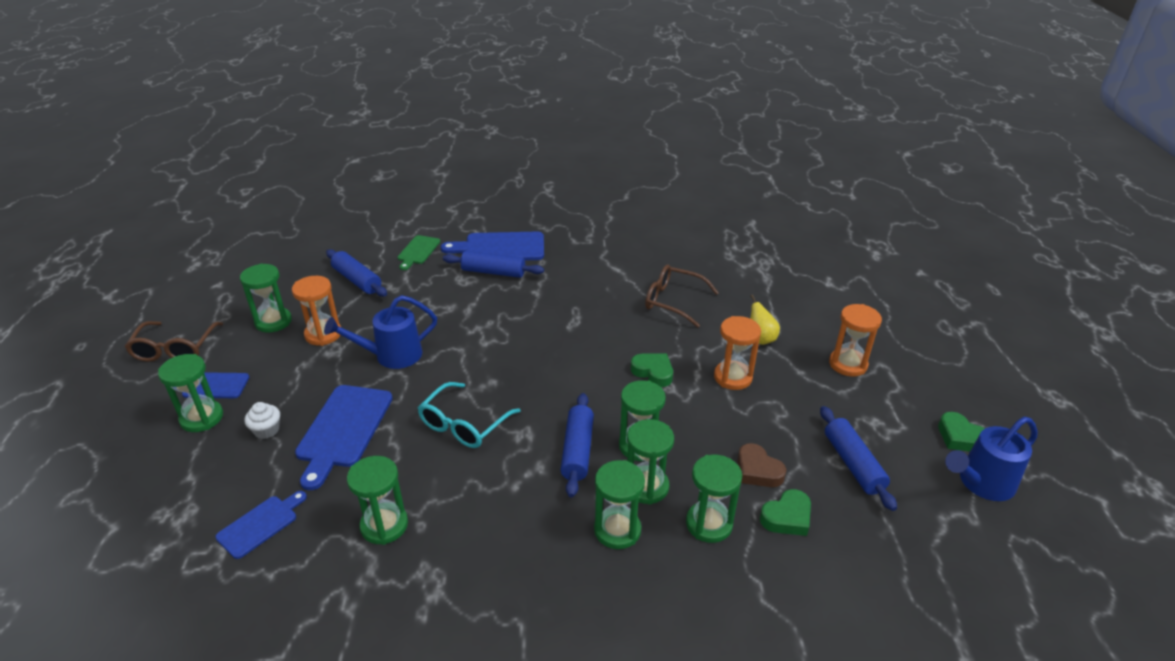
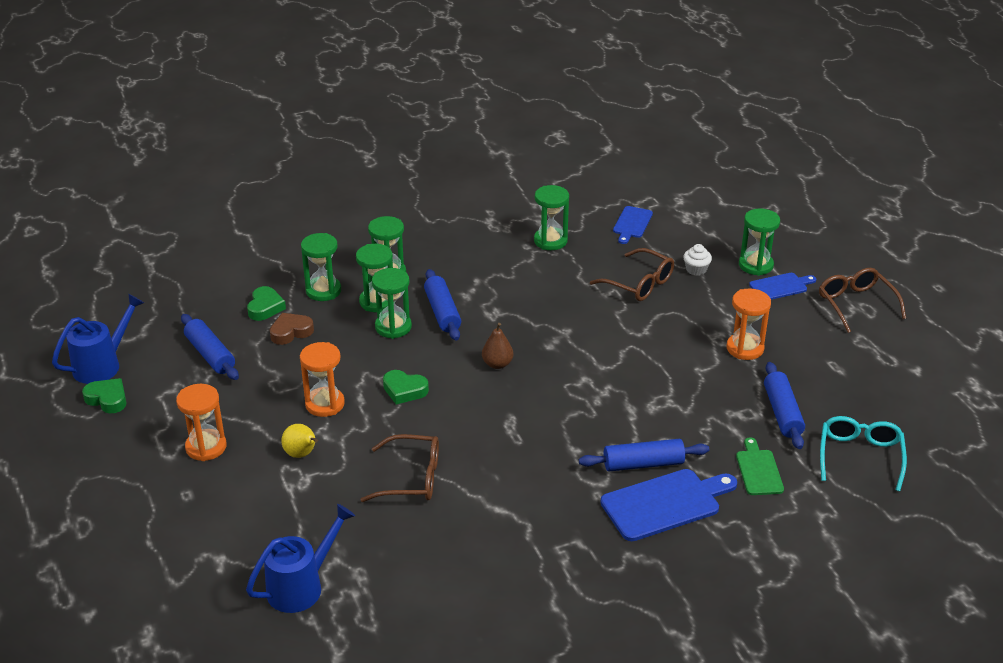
camera: 160 degrees right, 0 degrees up
green hourglass [240,263,292,333] -> none
blue cutting board [295,385,393,490] -> brown glasses [590,248,674,301]
blue watering can [324,295,437,369] -> blue watering can moved to [246,504,355,613]
blue rolling pin [326,249,387,297] -> blue rolling pin turned 60 degrees clockwise [764,362,805,449]
turquoise glasses [418,382,521,448] -> turquoise glasses moved to [820,416,907,491]
brown heart [737,443,786,487] -> brown heart turned 60 degrees counterclockwise [270,313,314,345]
green heart [760,489,811,536] -> green heart turned 150 degrees clockwise [247,286,286,321]
none -> brown pear [482,323,513,369]

